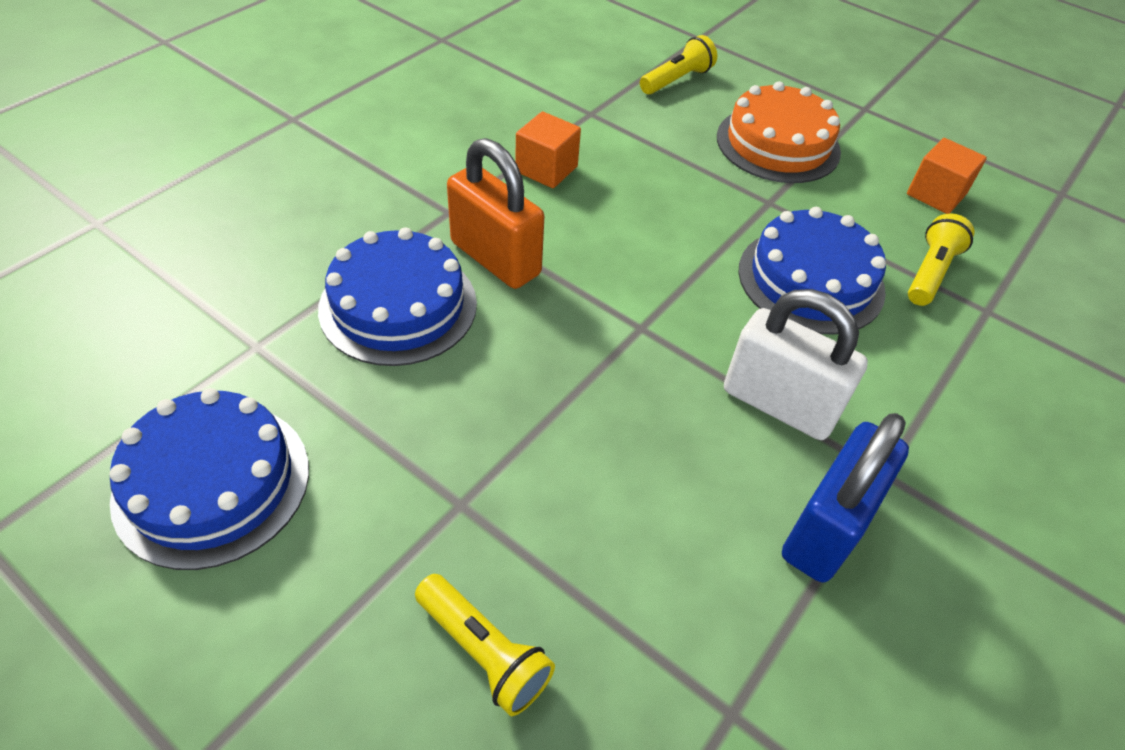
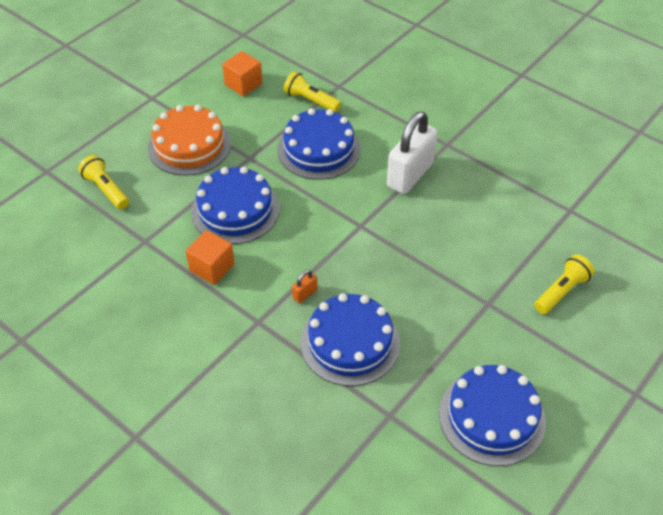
camera: 85 degrees left, 0 degrees up
orange padlock [447,138,544,289] -> orange padlock [292,270,318,303], size x0.41
blue padlock [782,413,909,583] -> none
none -> blue cake [191,167,280,244]

